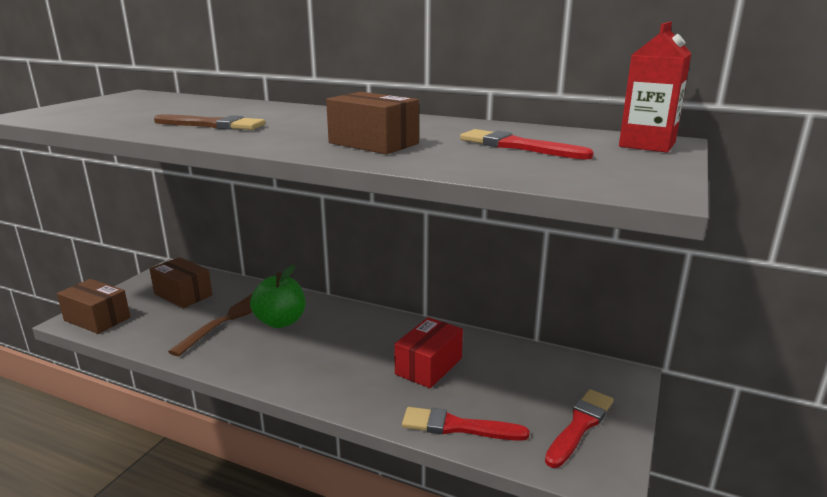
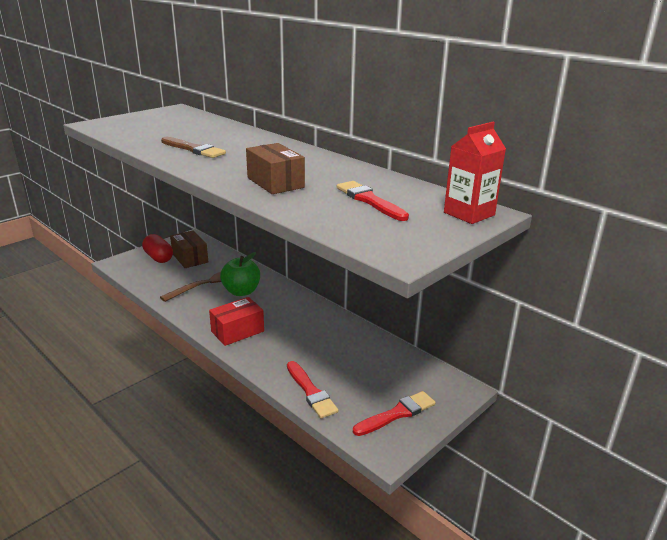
camera: 20 degrees right, 5 degrees up
brown box [57,279,130,334] -> none
red box [394,317,463,388] -> red box moved to [209,297,264,346]
red brush [402,407,529,441] -> red brush turned 150 degrees counterclockwise [287,361,338,418]
none -> red capsule [142,234,173,263]

